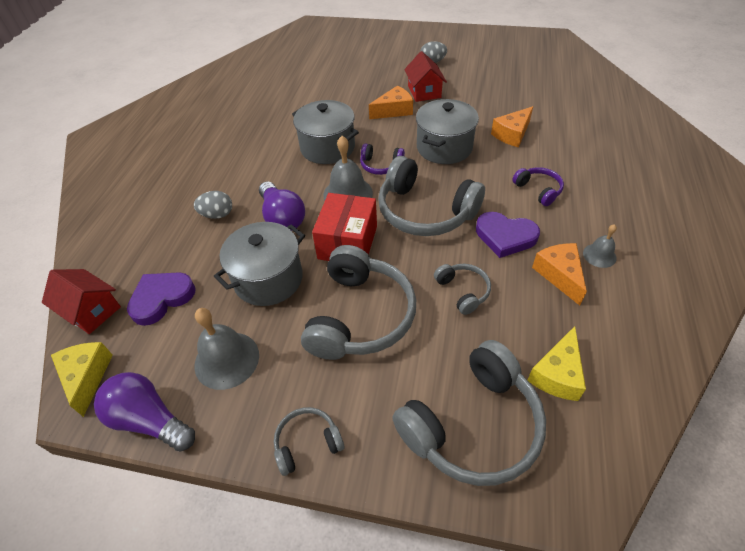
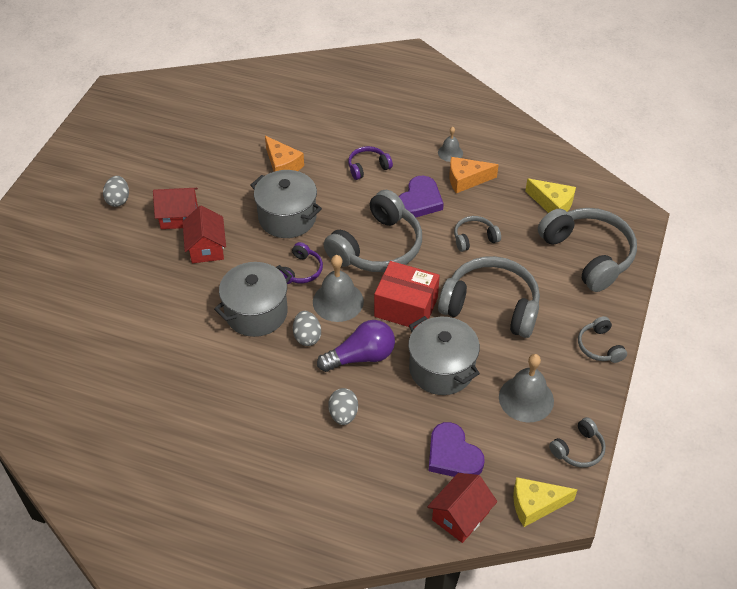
camera: 85 degrees left, 0 degrees up
purple light bulb [94,372,195,452] -> grey headphones [549,417,606,467]
orange cheese [369,85,413,119] -> red house [183,206,226,263]
none -> grey egg [293,311,321,346]

